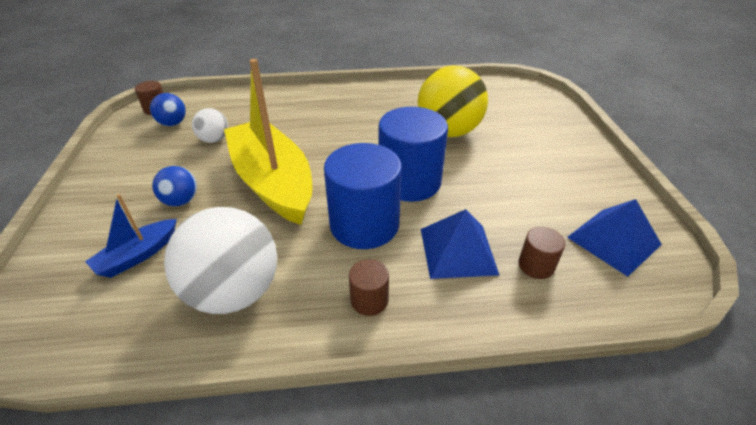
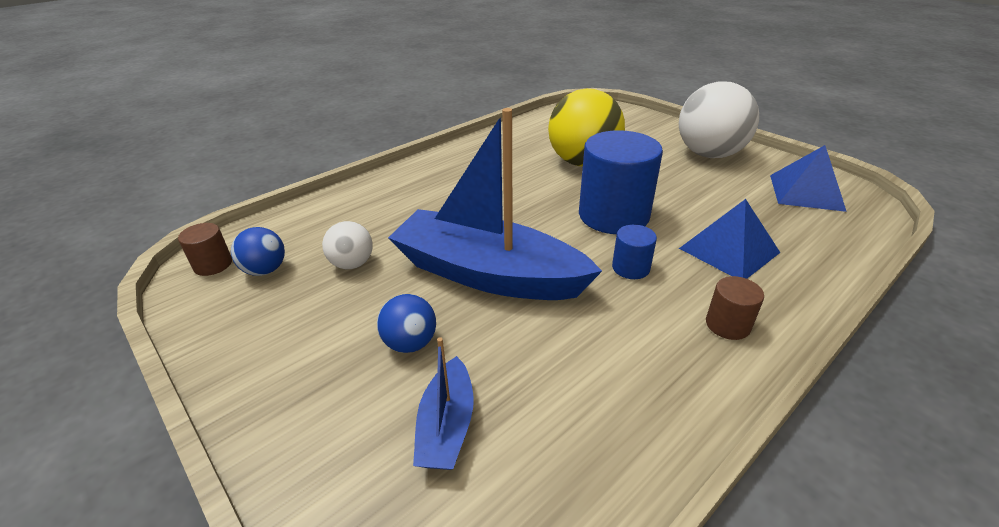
camera: 35 degrees left, 5 degrees down
white ball [164,207,277,314] -> white ball moved to [679,81,759,158]
yellow boat [224,59,312,225] -> blue boat [388,108,602,300]
blue cylinder [324,143,402,249] -> blue cylinder [612,225,657,279], size x0.46
brown cylinder [518,227,565,279] -> none

